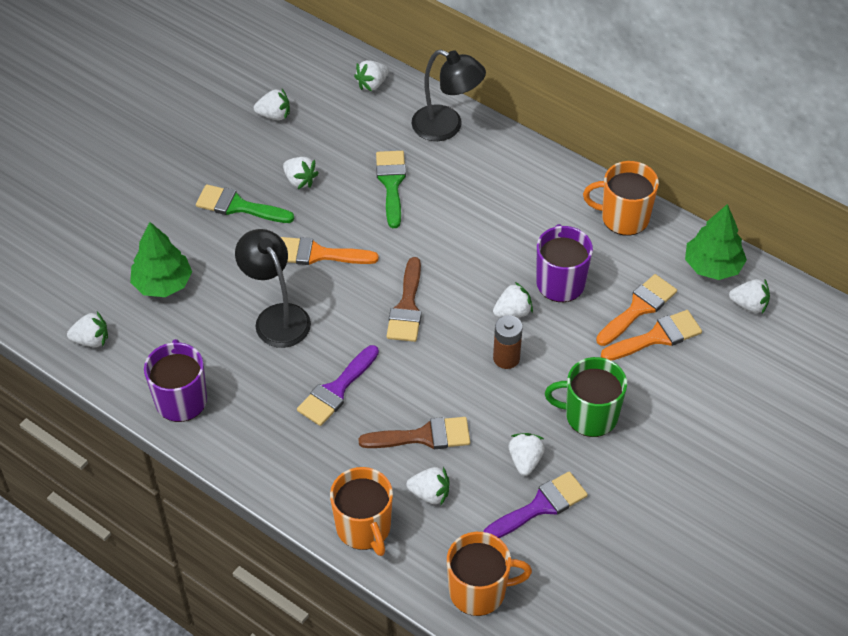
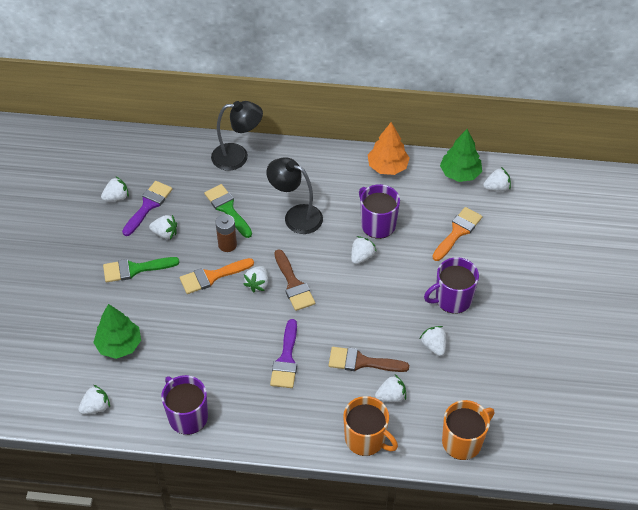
camera: 30 degrees left, 0 degrees up
black lamp [235,229,311,348] -> black lamp moved to [266,157,323,234]
white strawberry [354,60,389,91] -> white strawberry moved to [243,266,268,293]
brown brush [358,417,470,449] -> brown brush turned 135 degrees counterclockwise [329,347,409,372]
purple brush [484,471,588,538] -> purple brush moved to [122,181,172,236]
brown battery [493,315,523,369] -> brown battery moved to [215,214,237,252]
green mug [545,357,627,437] -> purple mug [424,257,479,314]
orange mug [583,161,659,236] -> orange tree [368,122,410,175]
orange brush [596,274,677,346] -> none

